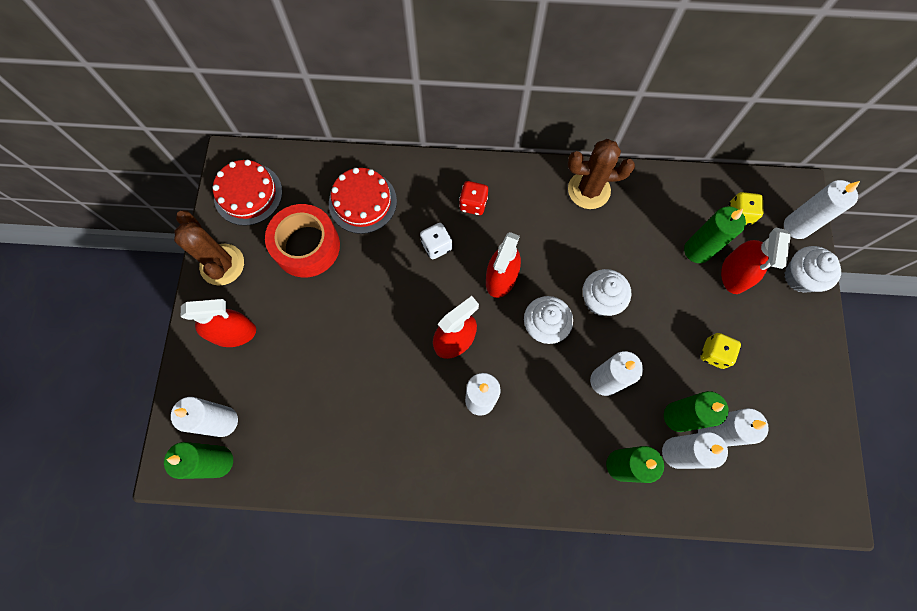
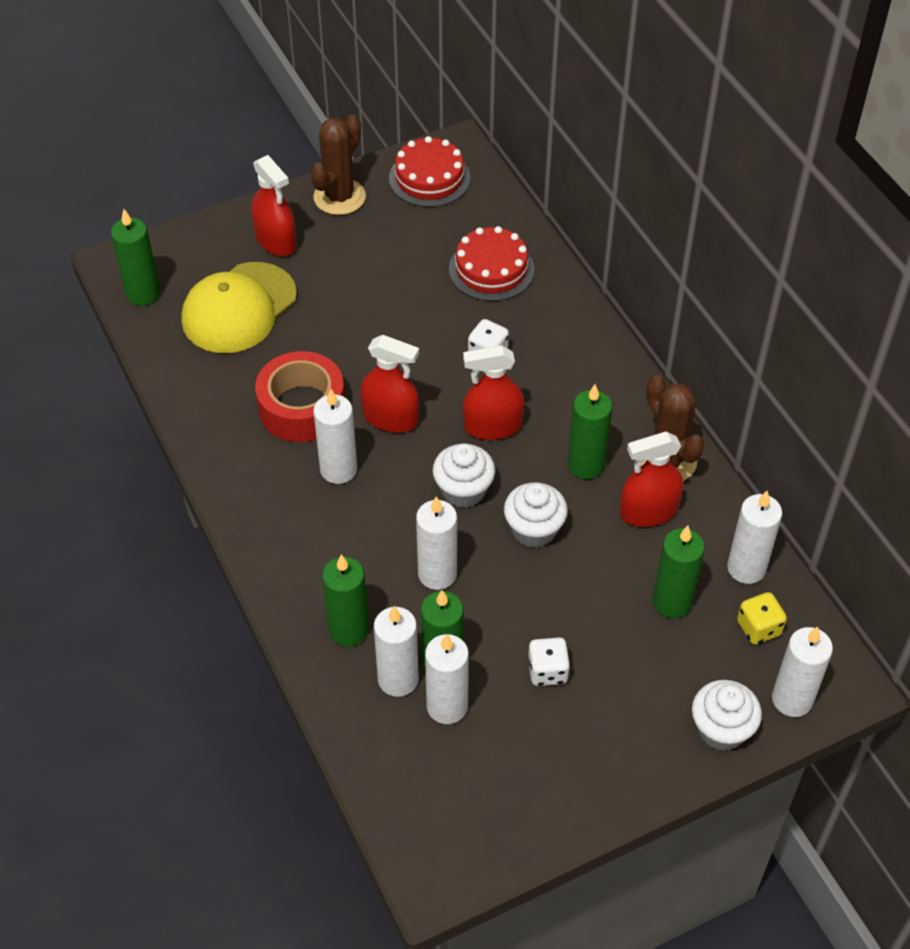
camera: 60 degrees right, 20 degrees down
white candle [171,397,238,437] -> white candle moved to [727,491,782,584]
red tape [265,204,340,278] -> red tape moved to [255,351,345,442]
red dice [459,181,488,215] -> none
yellow dice [700,333,741,369] -> white dice [528,637,570,686]
red spray bottle [721,228,791,294] -> red spray bottle moved to [620,432,684,527]
none -> yellow cap [182,262,297,353]
none -> green candle [568,384,612,479]

